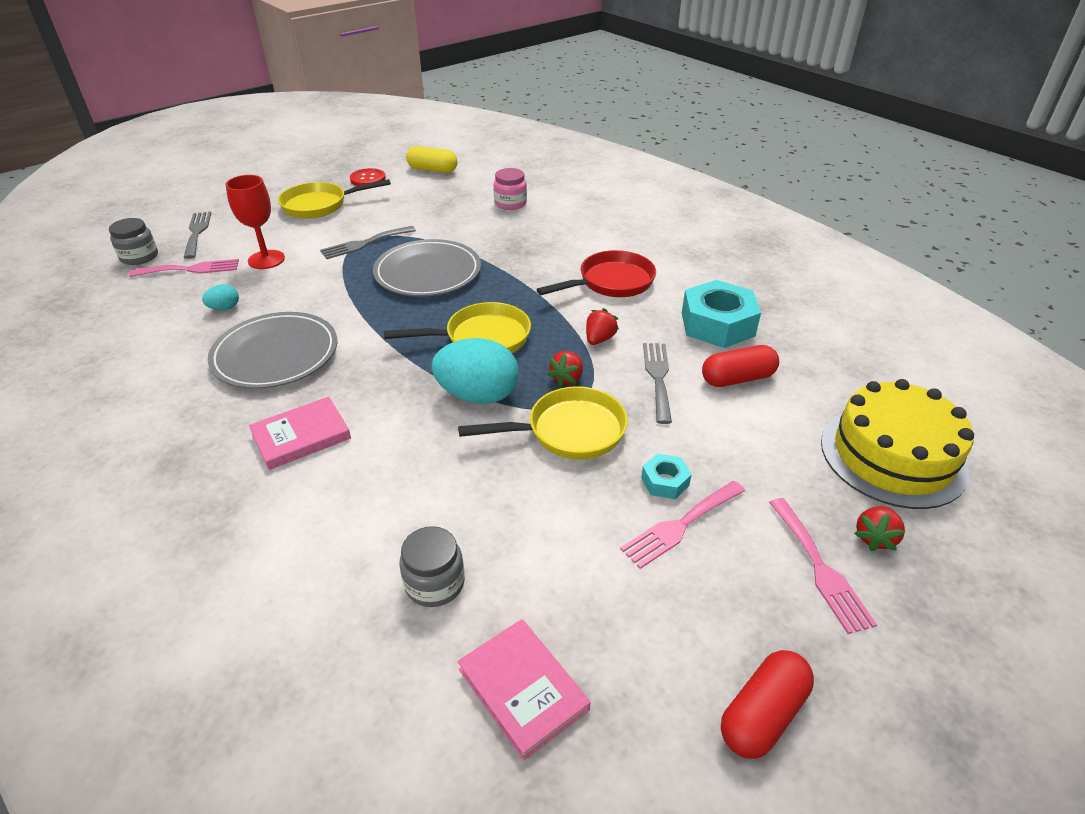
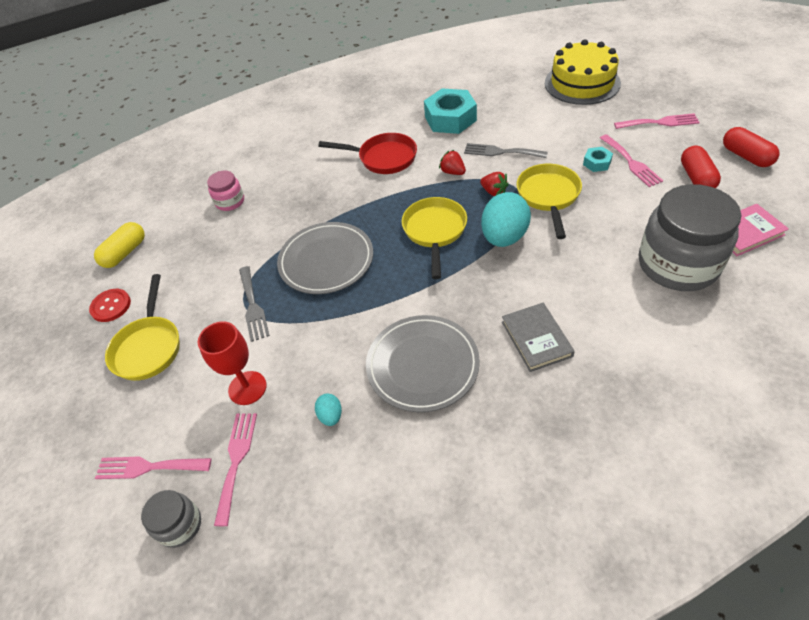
camera: 70 degrees left, 10 degrees up
grey fork [183,211,211,259] -> pink fork [95,456,211,479]
pink book [249,397,351,470] -> grey book [502,303,575,372]
grey jar [399,526,465,607] -> grey jar [639,184,741,291], size x2.13
red pan [536,250,656,297] -> red pan turned 120 degrees clockwise [318,133,417,174]
red capsule [702,345,779,387] -> red capsule moved to [681,145,721,188]
red strawberry [854,506,905,551] -> none

